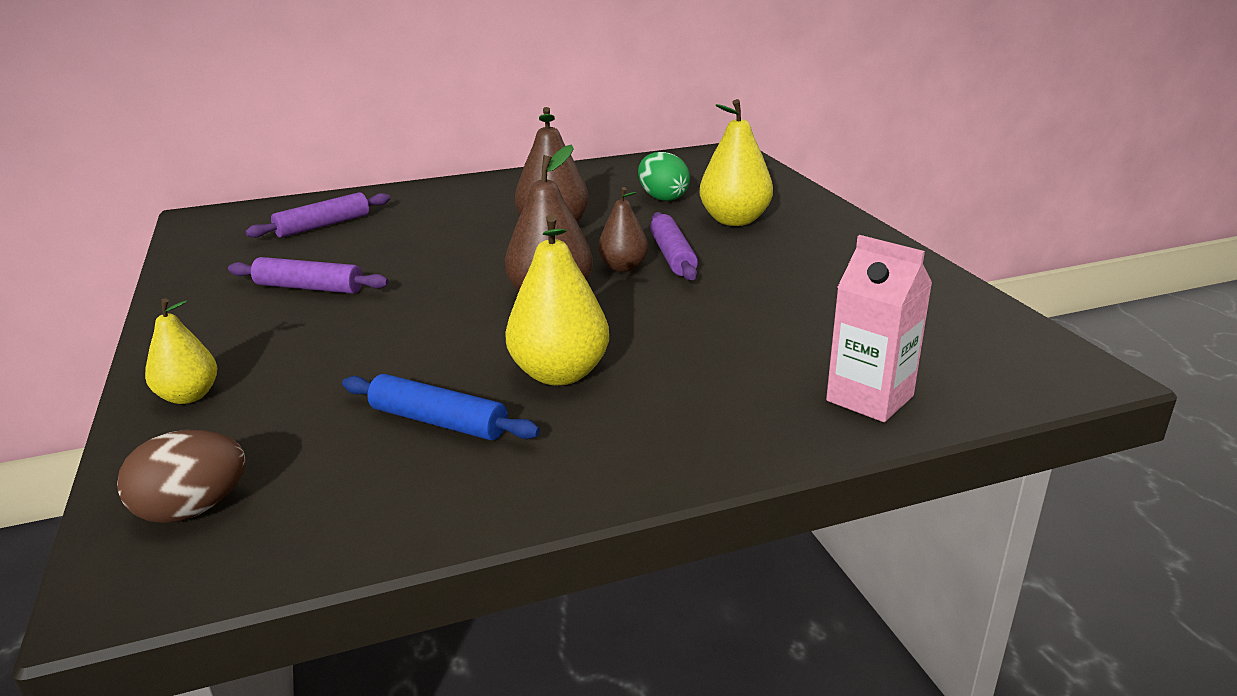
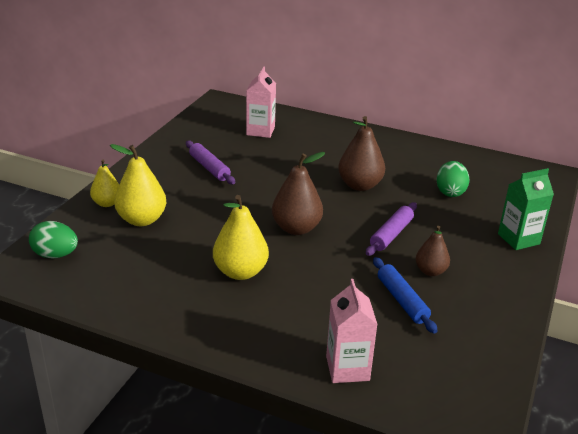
camera: 40 degrees right, 5 degrees up
brown egg [117,430,246,523] -> green egg [29,221,78,259]
purple rolling pin [245,192,390,238] -> pink carton [246,66,276,138]
blue rolling pin [342,374,540,440] -> blue rolling pin moved to [373,257,438,334]
brown pear [598,187,649,272] -> brown pear moved to [415,226,450,276]
yellow pear [699,99,773,226] -> yellow pear moved to [110,144,166,226]
none -> green carton [498,168,554,250]

